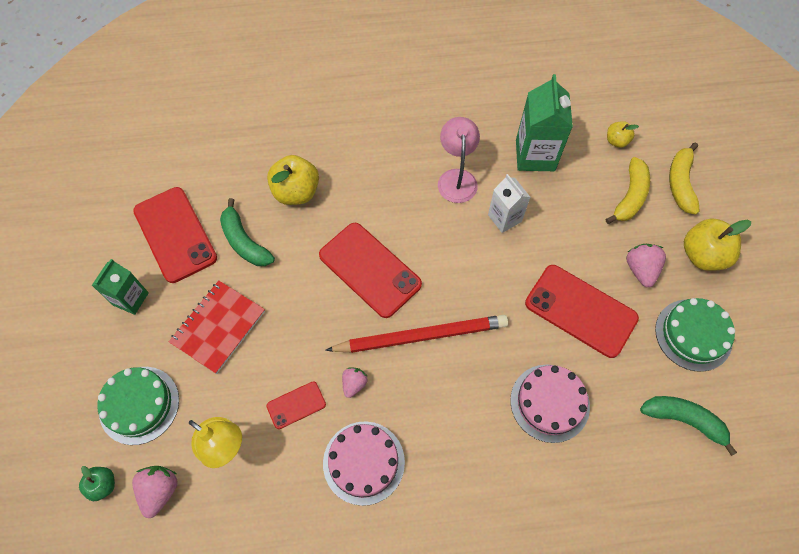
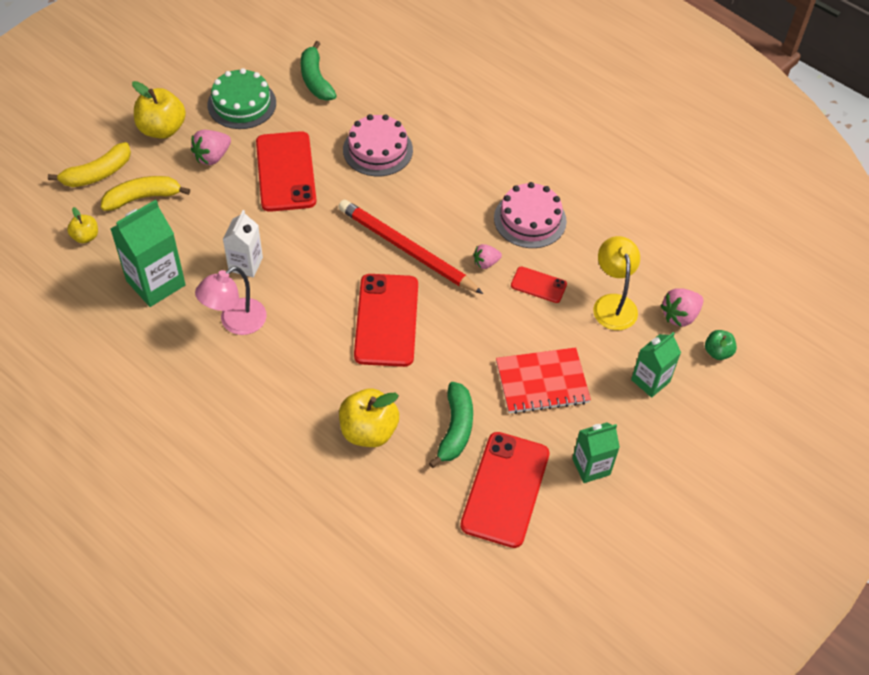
camera: 135 degrees left, 10 degrees down
green cake [97,367,179,445] -> green carton [631,332,681,398]

